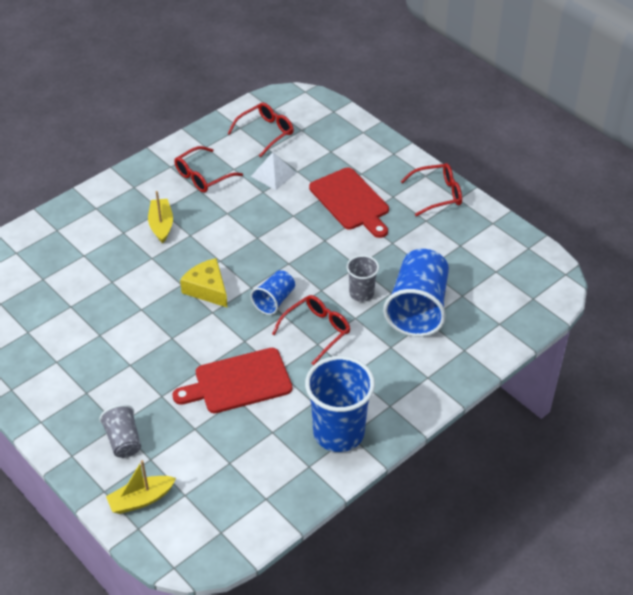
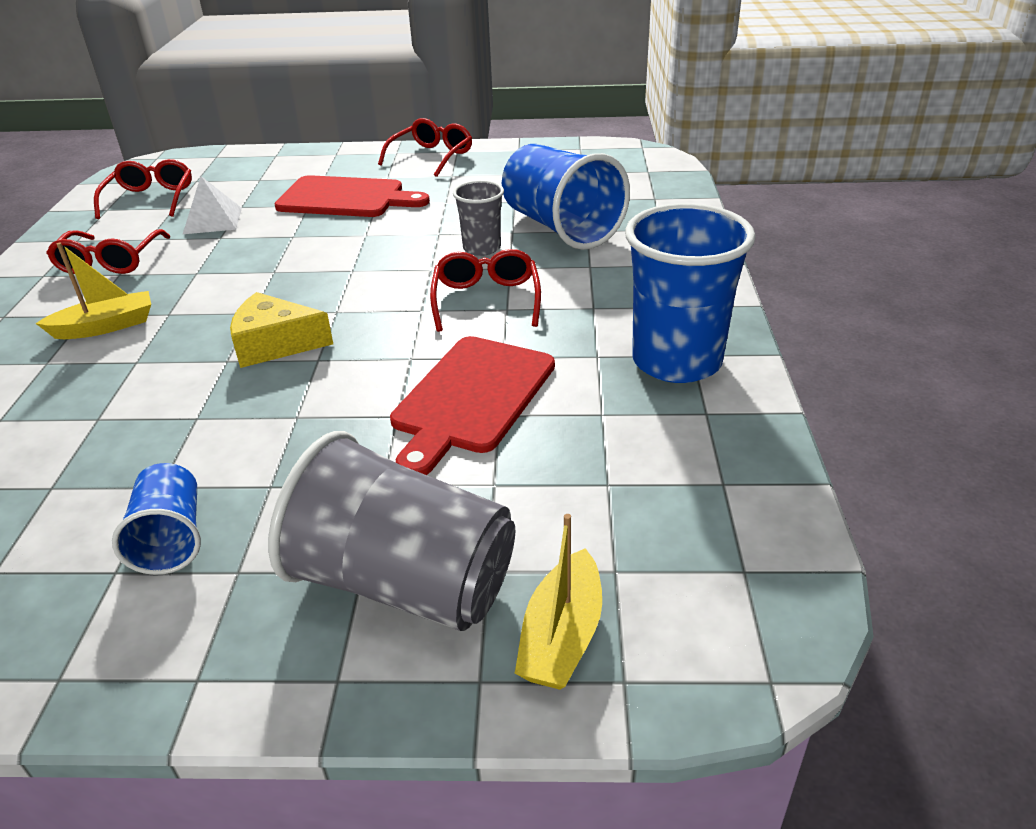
camera: 45 degrees left, 10 degrees down
grey cup [99,404,141,458] -> grey cup [268,431,515,631], size x1.88
yellow boat [148,191,173,243] -> yellow boat turned 120 degrees clockwise [35,242,151,339]
blue cup [250,270,295,315] -> blue cup moved to [112,463,201,575]

